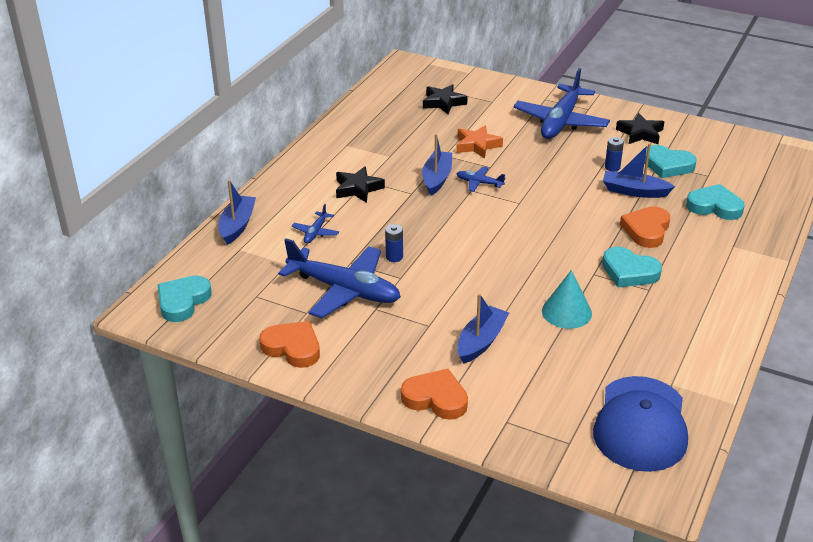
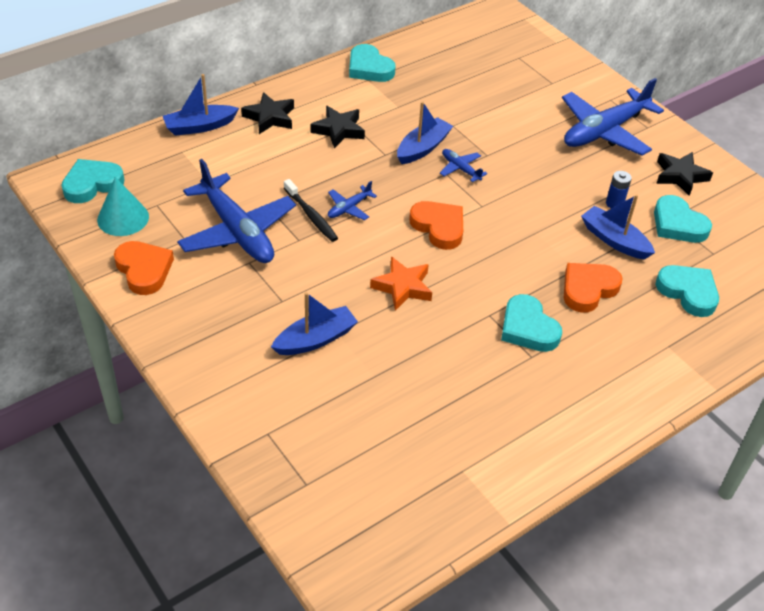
camera: 25 degrees right, 10 degrees up
blue boat [219,180,256,245] -> blue boat turned 150 degrees counterclockwise [163,74,239,136]
blue plane [291,204,339,244] -> blue plane moved to [328,181,377,220]
blue battery [385,224,403,262] -> black toothbrush [284,179,338,242]
orange heart [401,369,468,420] -> orange heart moved to [409,201,463,250]
black star [423,84,468,114] -> black star moved to [241,92,294,134]
orange star [456,125,503,159] -> orange star moved to [370,256,432,311]
turquoise cone [542,270,592,329] -> turquoise cone moved to [97,177,149,236]
blue cap [593,376,688,472] -> none
none -> turquoise heart [349,44,396,82]

